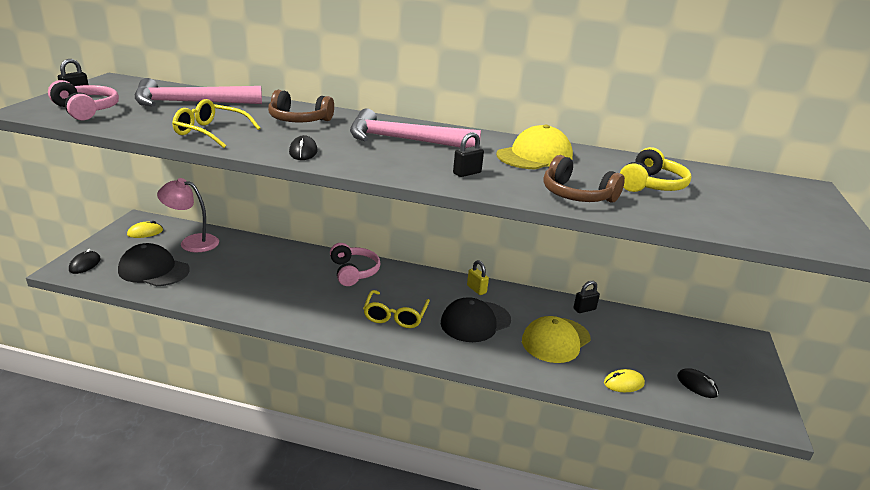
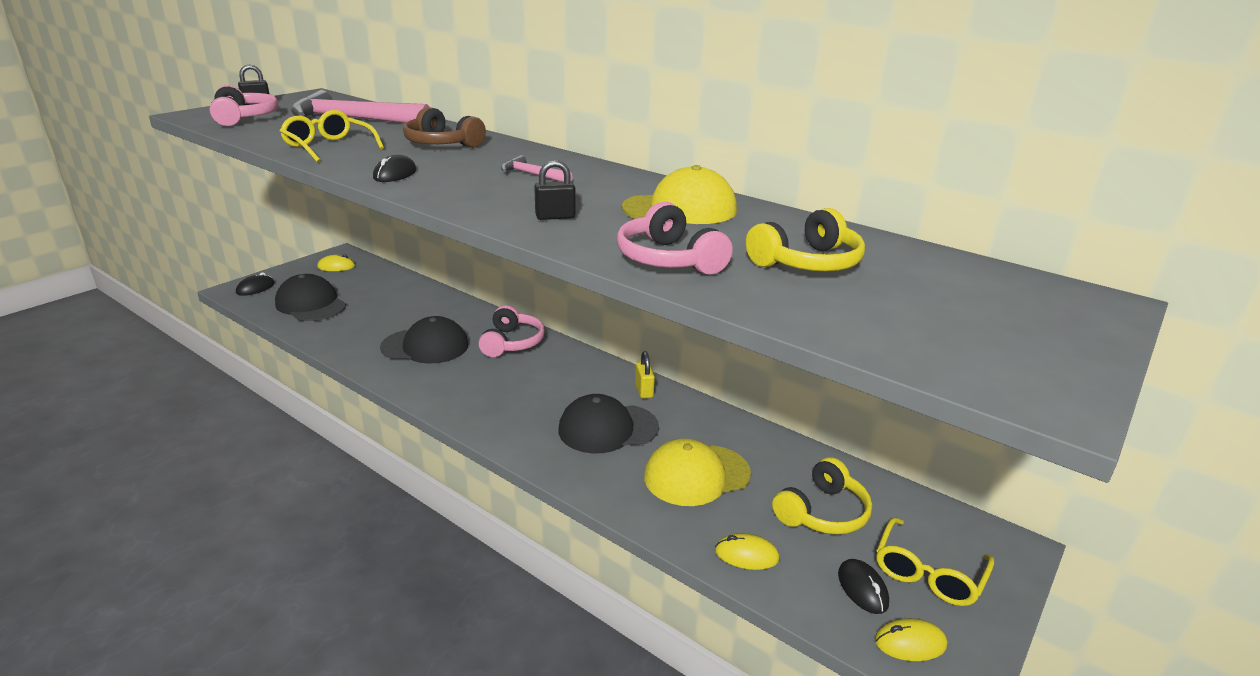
camera: 25 degrees right, 0 degrees up
pink lamp [157,178,219,252] -> none
pink hammer [350,109,481,148] -> pink hammer [501,155,573,182], size x0.46
yellow glasses [363,290,430,328] -> yellow glasses moved to [876,517,994,606]
brown headphones [543,155,625,203] -> pink headphones [617,202,733,275]
black padlock [573,281,600,313] -> none
none -> black cap [380,316,469,364]
none -> yellow headphones [772,457,872,535]
none -> yellow mouse [875,618,947,661]

